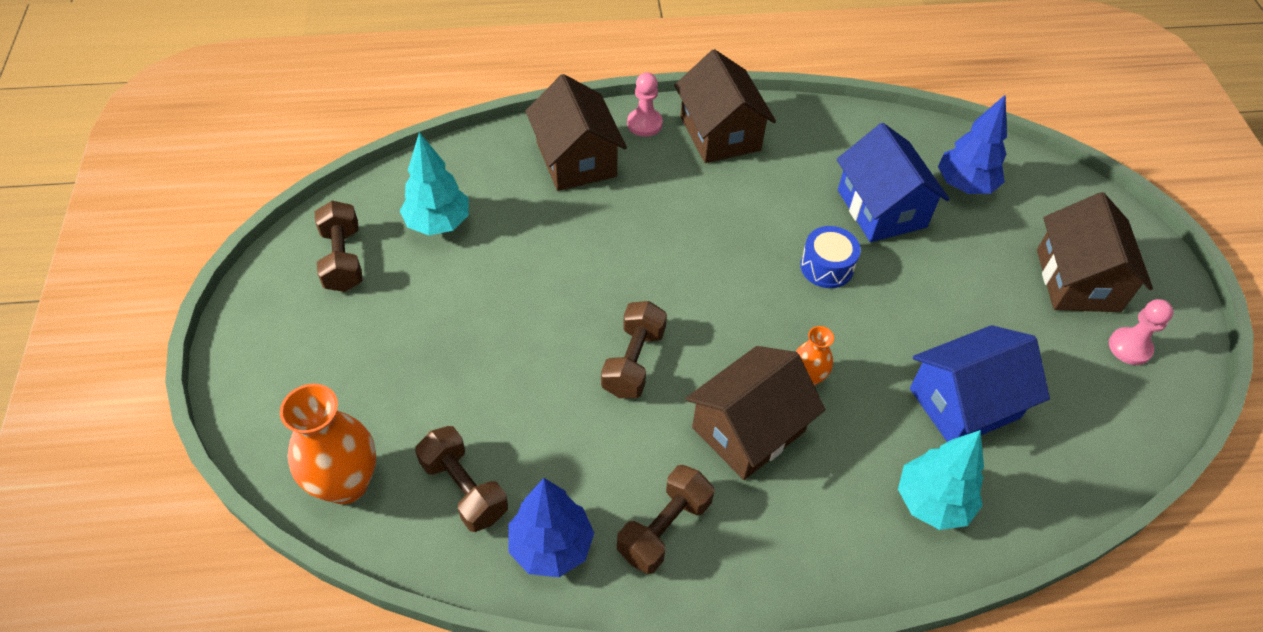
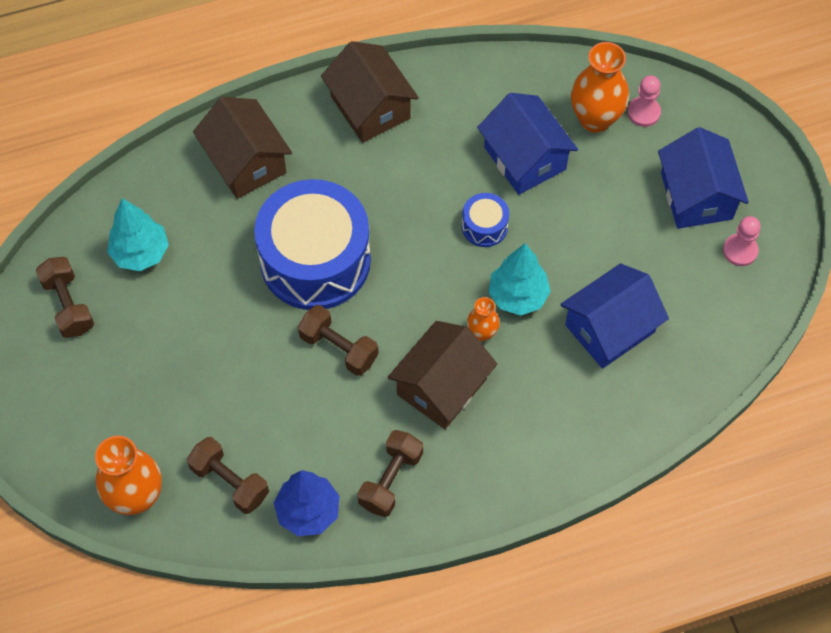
camera: 10 degrees left, 10 degrees up
brown dumbbell [601,301,667,398] -> brown dumbbell turned 60 degrees counterclockwise [298,305,379,376]
pink pawn [627,72,663,137] -> pink pawn moved to [627,75,661,127]
turquoise tree [898,430,984,530] -> turquoise tree moved to [488,243,551,316]
blue tree [938,94,1007,194] -> orange vase [571,42,629,133]
brown house [1037,192,1153,312] -> blue house [658,127,749,229]
none -> blue drum [254,179,371,310]

